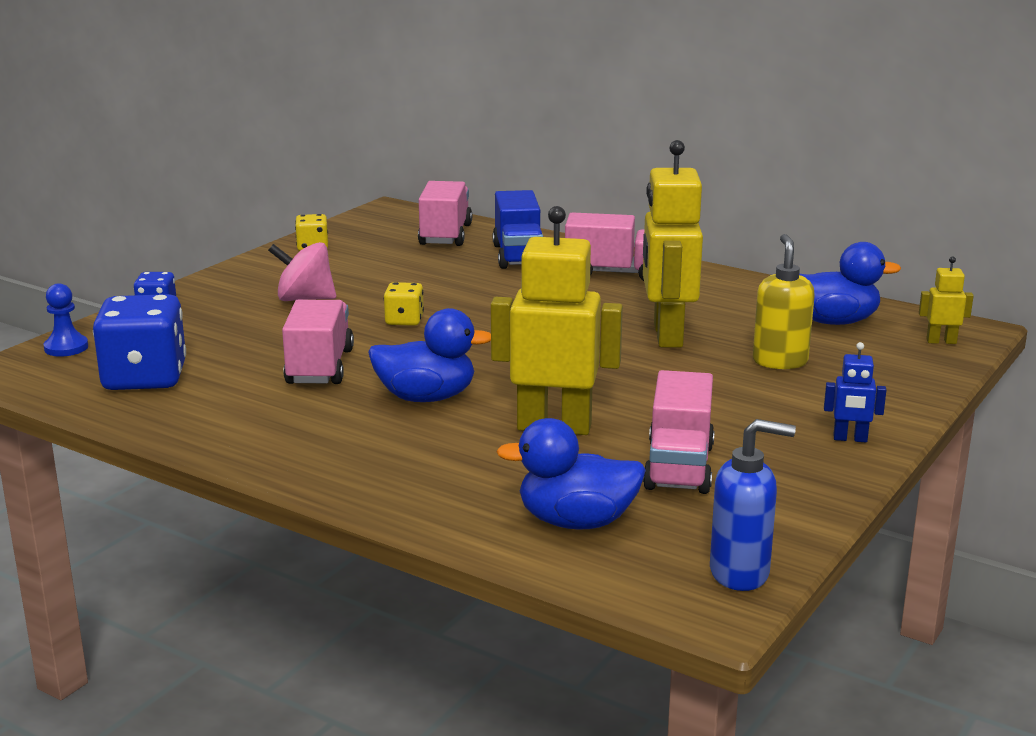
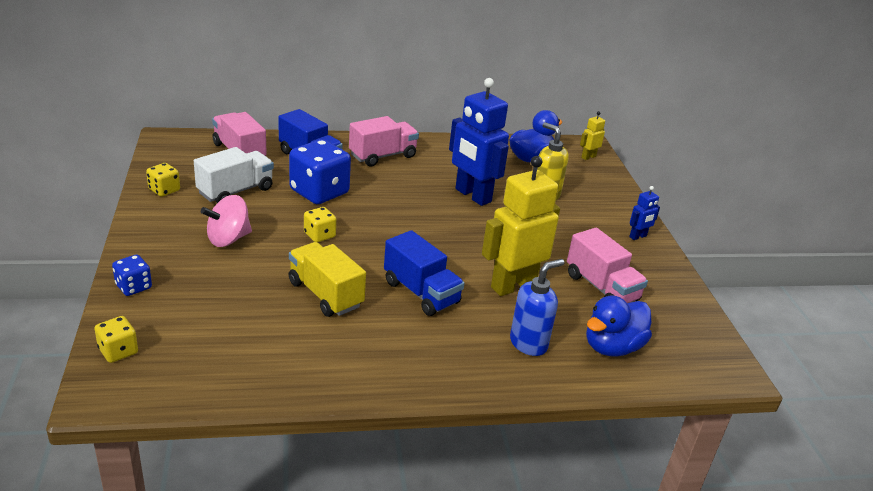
camera: 45 degrees left, 10 degrees up
blue pawn [44,283,88,357] -> yellow dice [94,316,138,363]
blue dice [93,294,186,390] -> blue dice moved to [289,139,351,204]
pink truck [282,299,354,384] -> yellow truck [289,242,366,317]
blue duck [368,308,491,402] -> blue truck [384,230,465,316]
yellow robot [643,140,703,347] -> blue robot [449,78,509,206]
blue soap dispenser [710,419,796,591] -> blue soap dispenser moved to [510,259,564,356]
none -> white truck [194,147,274,203]

